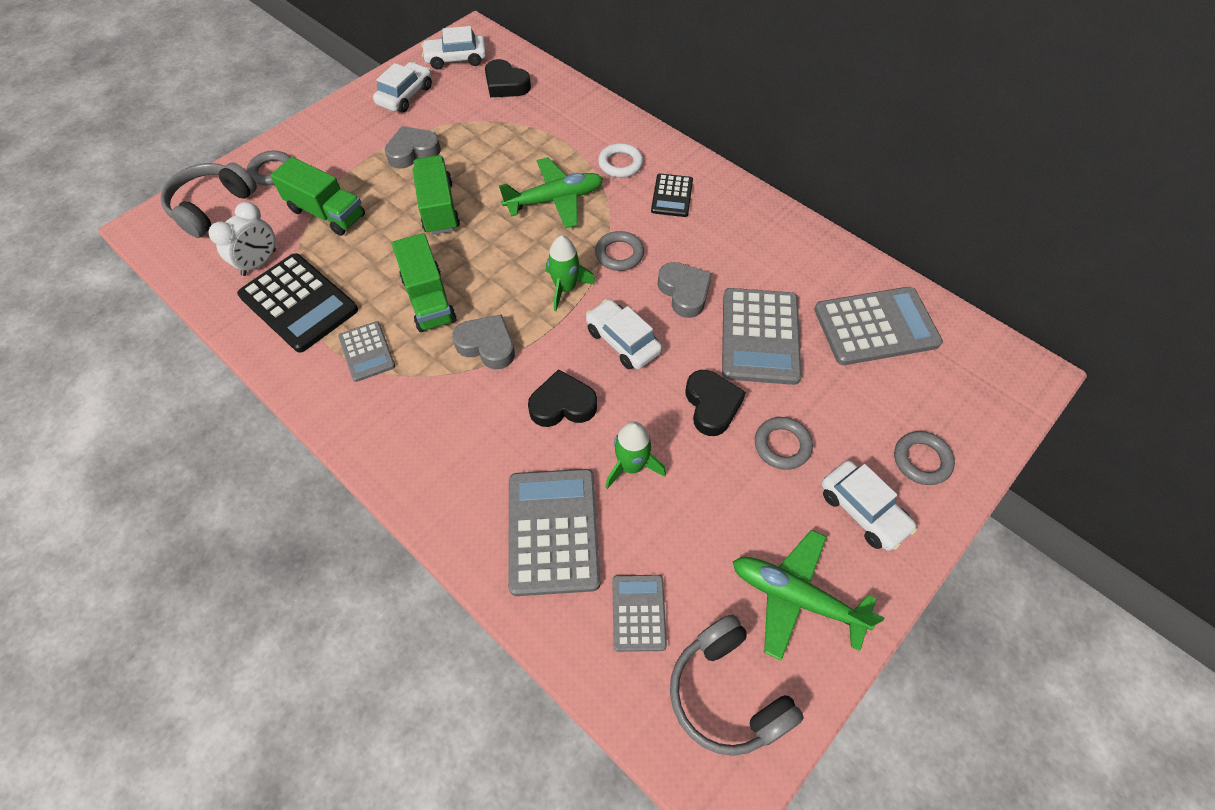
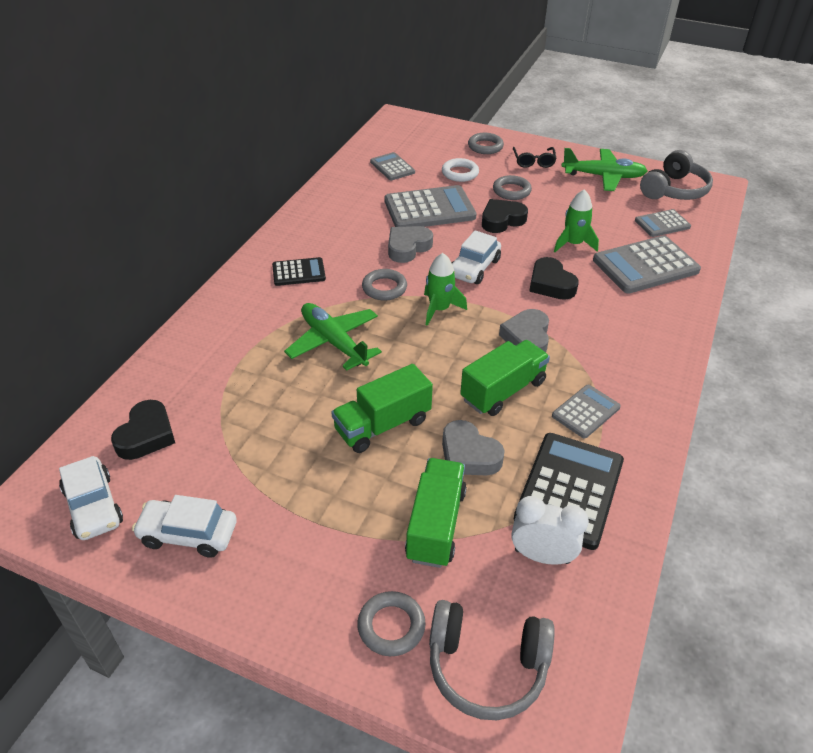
camera: 110 degrees left, 15 degrees down
grey heart [385,126,441,169] -> grey heart moved to [442,420,505,476]
white ring [598,143,643,178] -> white ring moved to [442,158,479,182]
green plane [733,530,884,661] -> green plane turned 90 degrees counterclockwise [561,148,648,191]
grey calculator [814,287,943,365] -> grey calculator [370,152,415,180], size x0.56
white car [822,461,917,551] -> black glasses [513,147,557,168]

